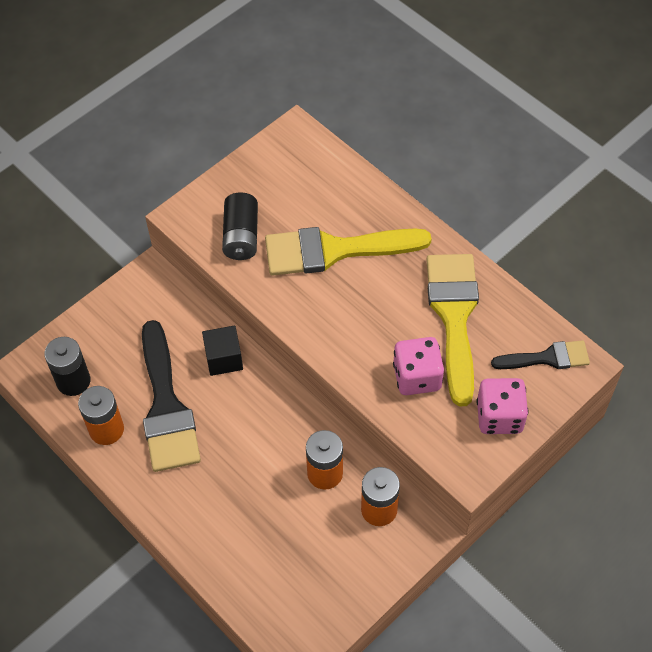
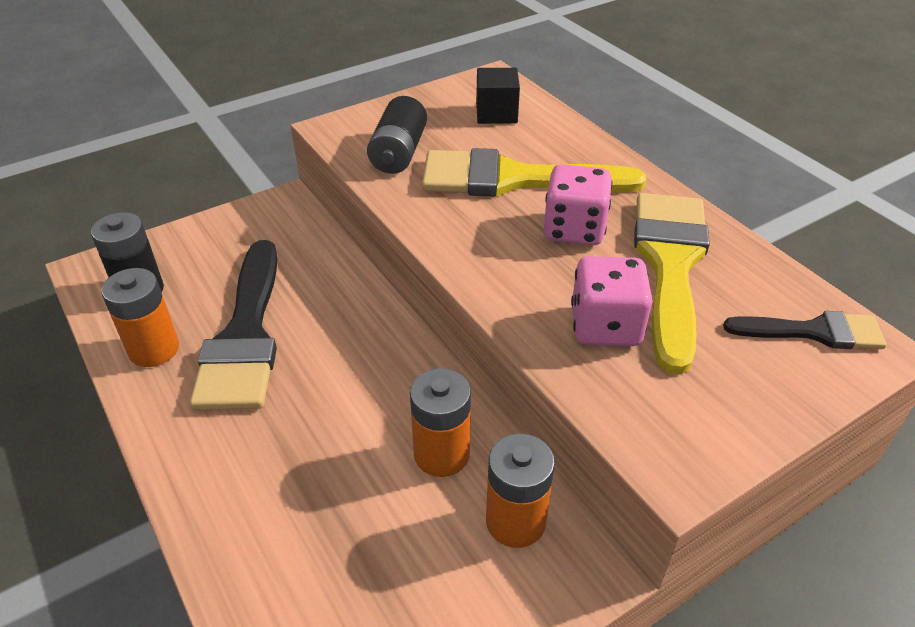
camera: 10 degrees right, 15 degrees down
black cube [202,326,243,376] -> black cube moved to [476,68,520,124]
pink dice [477,378,528,434] -> pink dice moved to [544,164,612,245]

